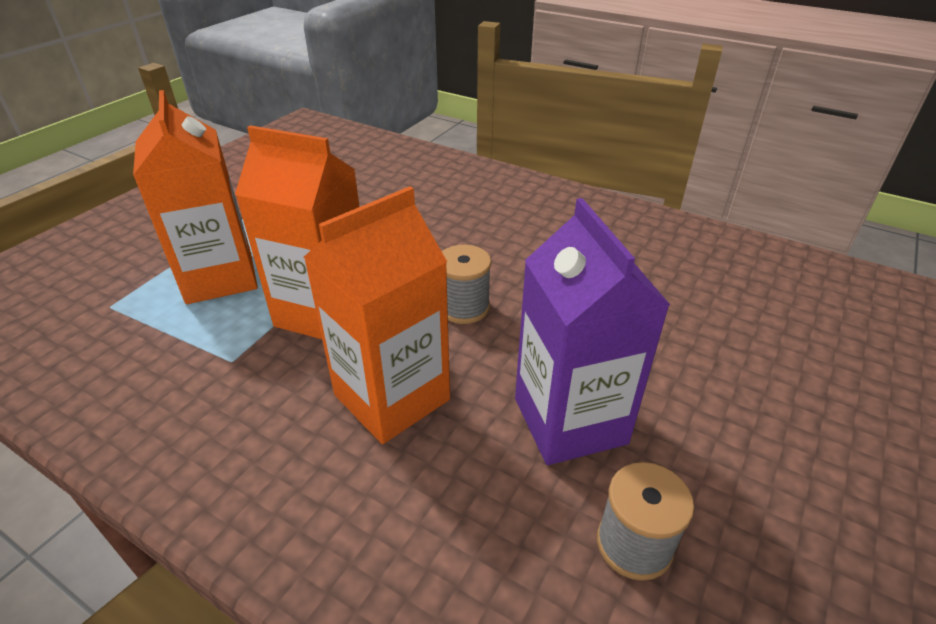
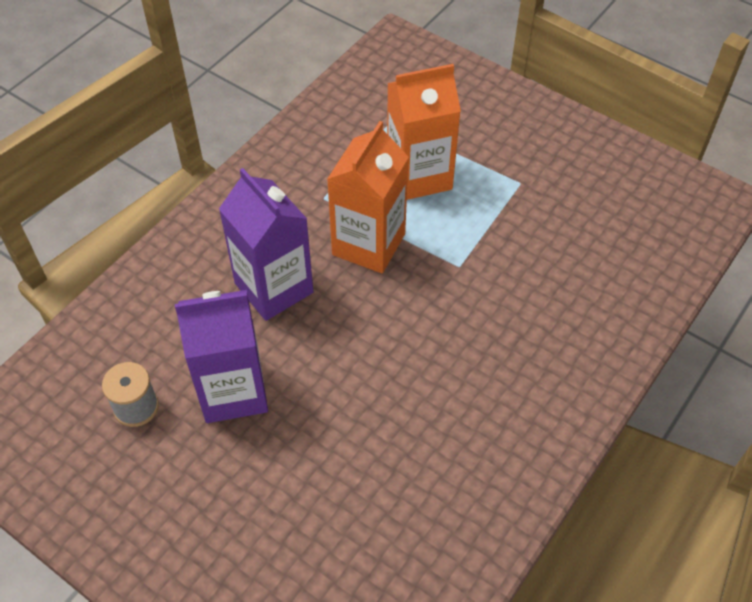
camera: 95 degrees right, 15 degrees up
orange carton [304,186,450,444] -> purple carton [219,168,313,321]
grey spool [442,245,491,324] -> none

